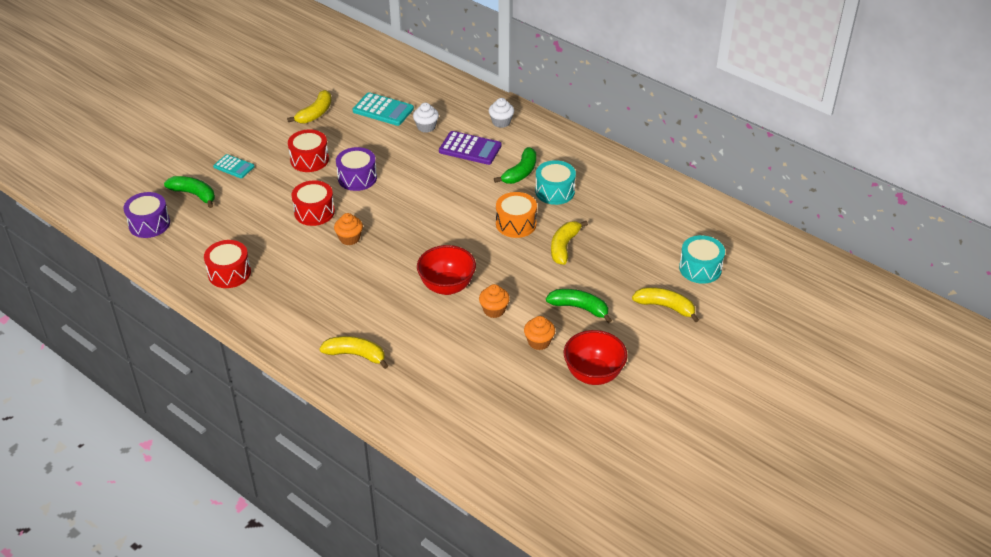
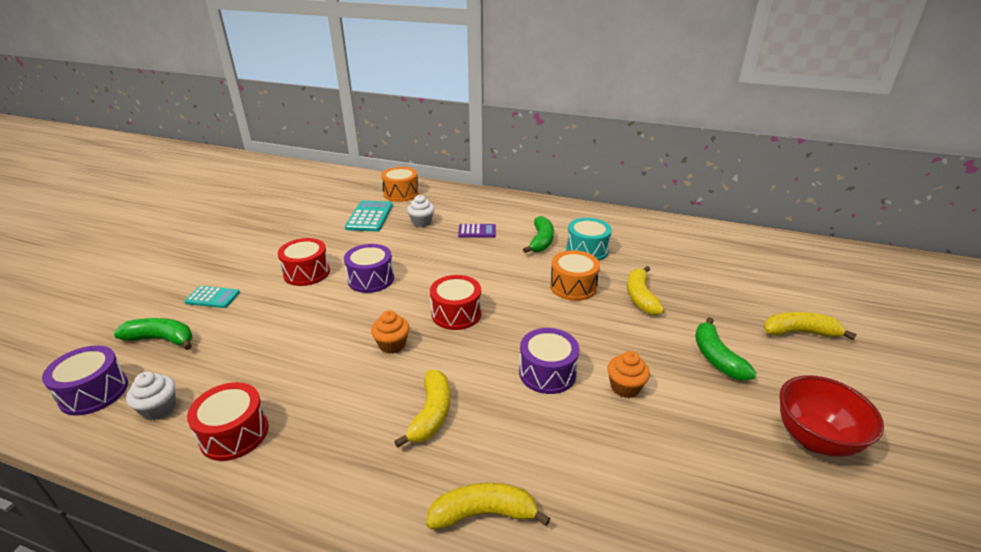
camera: 20 degrees left, 10 degrees down
yellow banana [287,90,331,124] -> yellow banana moved to [394,370,450,448]
red drum [292,180,335,226] -> red drum moved to [430,275,481,330]
turquoise calculator [353,92,414,126] -> turquoise calculator turned 90 degrees counterclockwise [345,201,393,232]
red bowl [417,245,476,295] -> purple drum [519,328,579,394]
purple calculator [439,131,502,165] -> purple calculator [458,224,496,238], size x0.64
white cupcake [488,98,514,128] -> white cupcake moved to [126,372,176,420]
orange cupcake [524,316,555,350] -> none
green banana [546,289,612,323] -> green banana turned 105 degrees counterclockwise [695,317,757,381]
turquoise drum [679,235,725,284] -> none
none -> orange drum [381,167,419,202]

